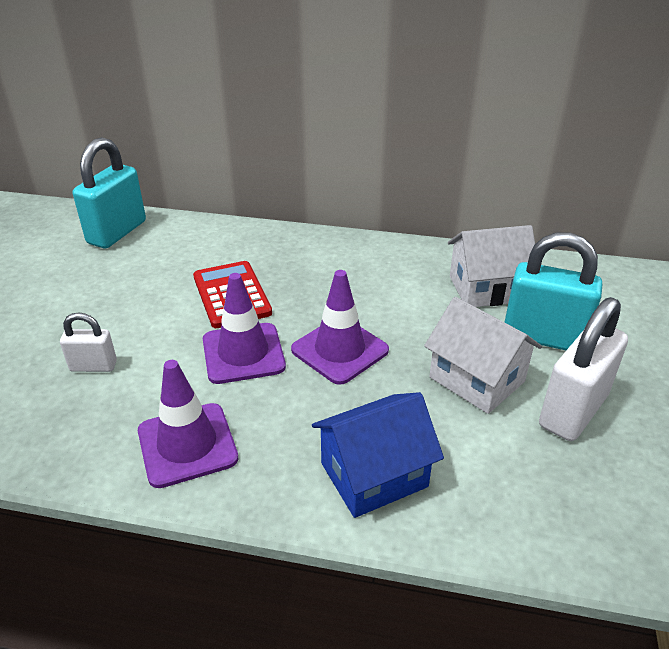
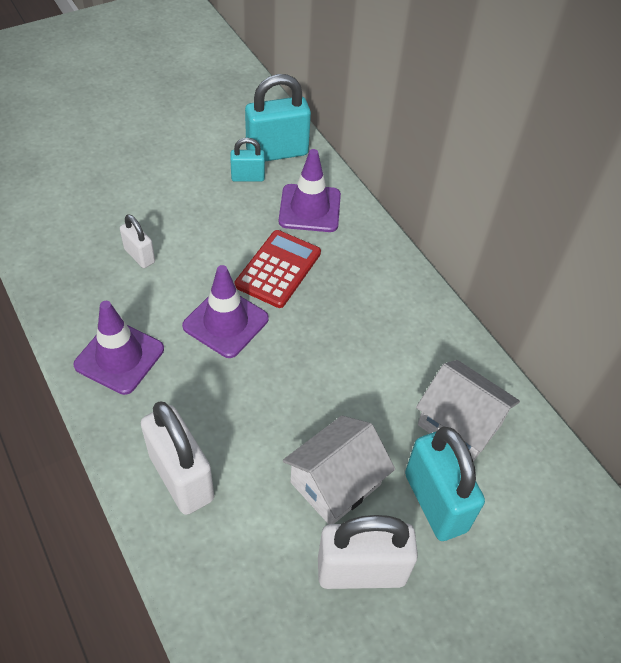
camera: 45 degrees right, 15 degrees up
purple traffic cone [291,270,389,385] -> purple traffic cone moved to [279,149,341,232]
blue house [312,392,444,518] -> white padlock [141,402,214,515]
white house [424,297,542,414] -> white house turned 45 degrees clockwise [283,415,395,524]
none -> turquoise padlock [230,138,265,182]

